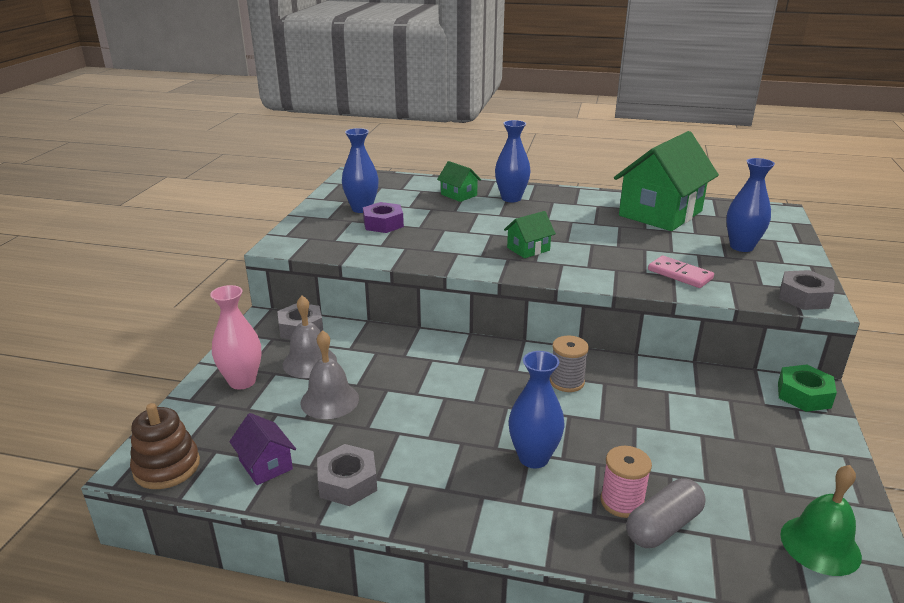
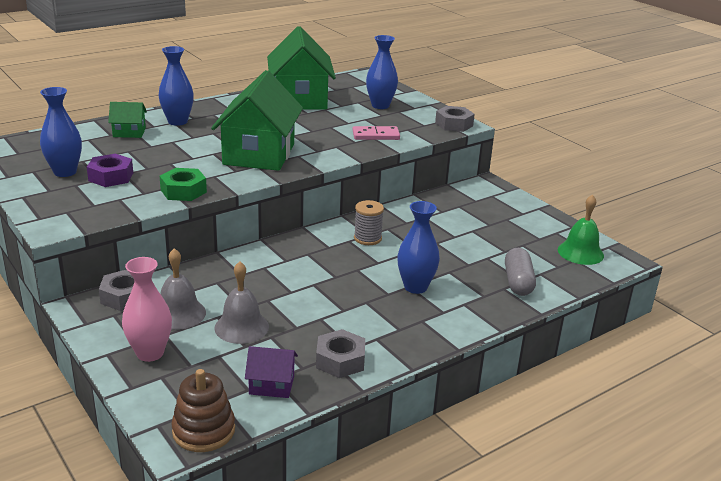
camera: 50 degrees left, 0 degrees up
green house [504,211,556,258] -> green house [211,70,303,171], size x2.25
pink spool [600,446,652,518] -> none
green nut [778,365,837,412] -> green nut moved to [160,168,207,201]

